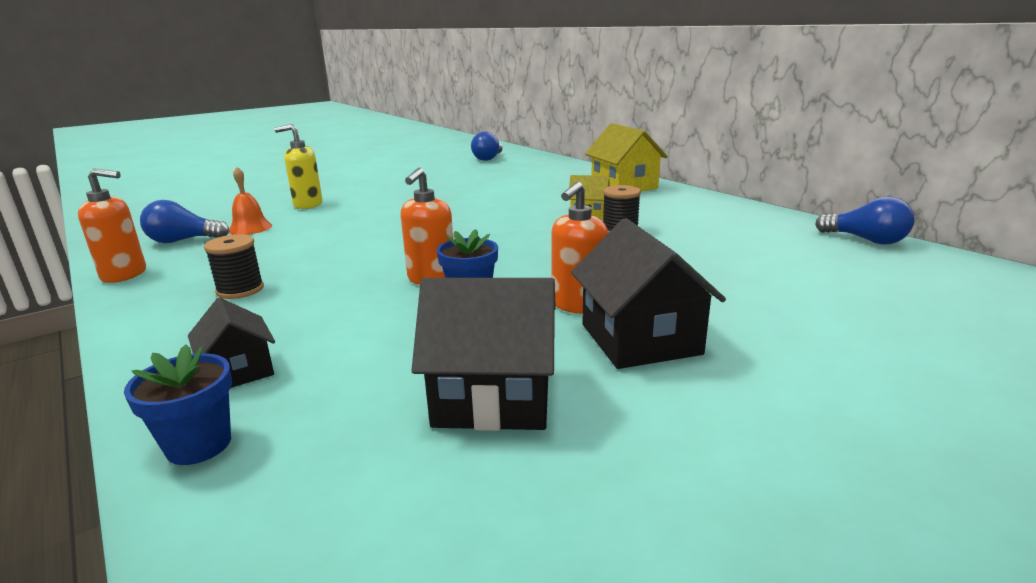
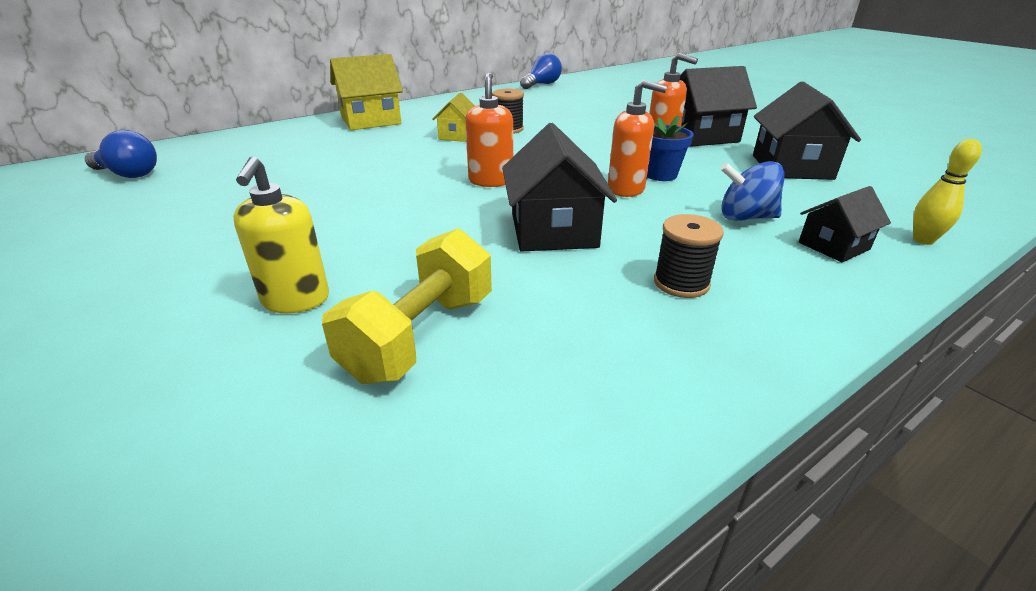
camera: 90 degrees left, 10 degrees up
orange soap dispenser [78,168,146,283] -> orange soap dispenser moved to [465,72,513,187]
blue flower pot [124,344,232,465] -> yellow bowling pin [913,139,982,245]
blue light bulb [140,200,229,243] -> none
orange bell [229,167,272,235] -> yellow dumbbell [322,228,492,384]
none -> black house [502,123,617,252]
none -> blue spinning top [720,161,785,221]

